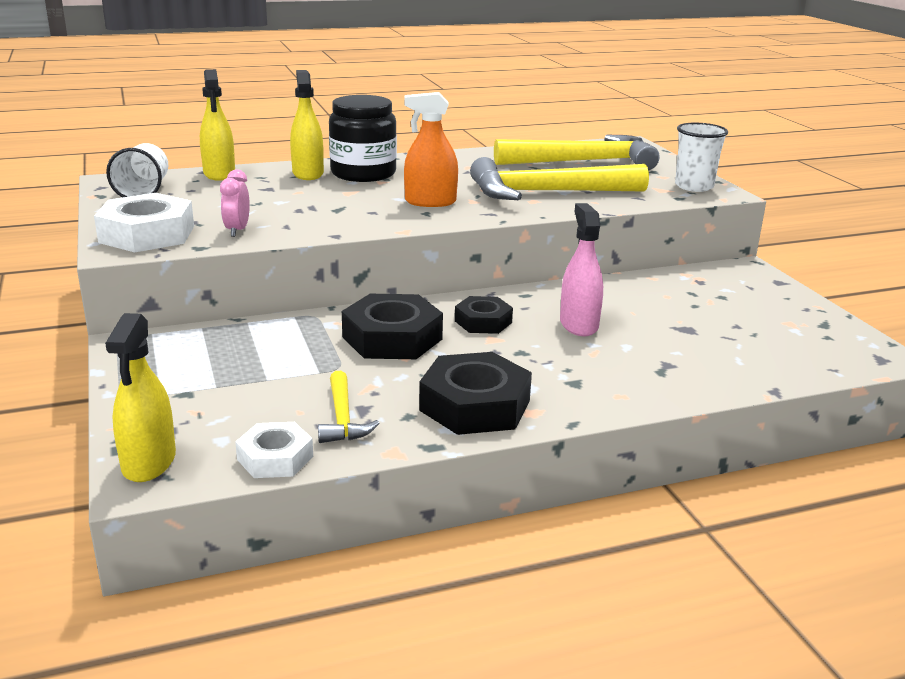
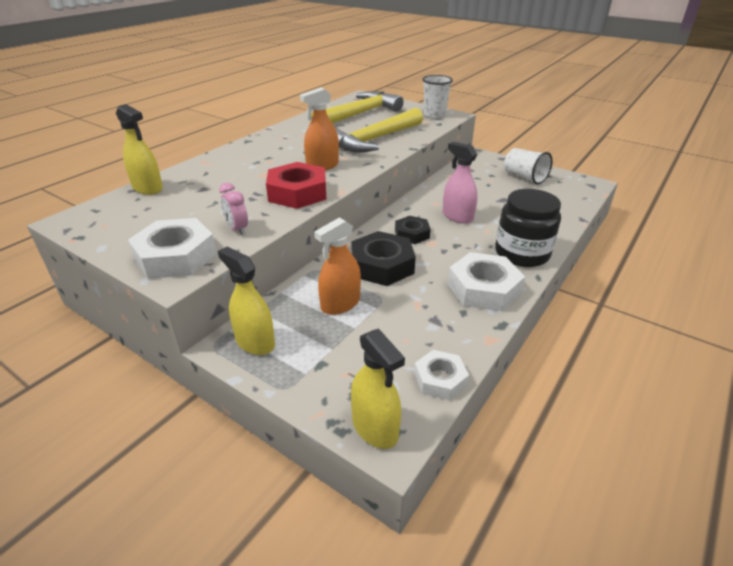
camera: 35 degrees left, 10 degrees up
white cup [106,143,168,198] -> white cup moved to [504,148,552,185]
yellow spray bottle [290,70,324,180] -> yellow spray bottle moved to [218,246,275,355]
yellow hammer [318,371,379,443] -> none
black jar [329,95,397,182] -> black jar moved to [495,189,561,267]
black nut [419,352,532,435] -> white nut [448,252,525,311]
none -> red nut [266,162,326,209]
none -> orange spray bottle [314,217,361,315]

